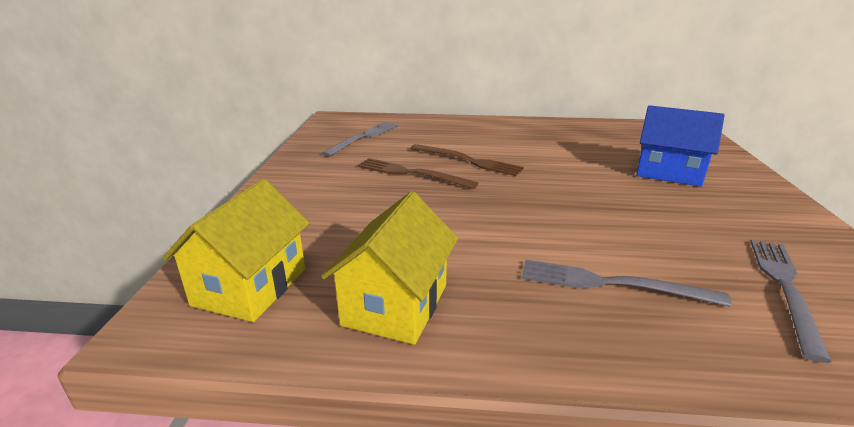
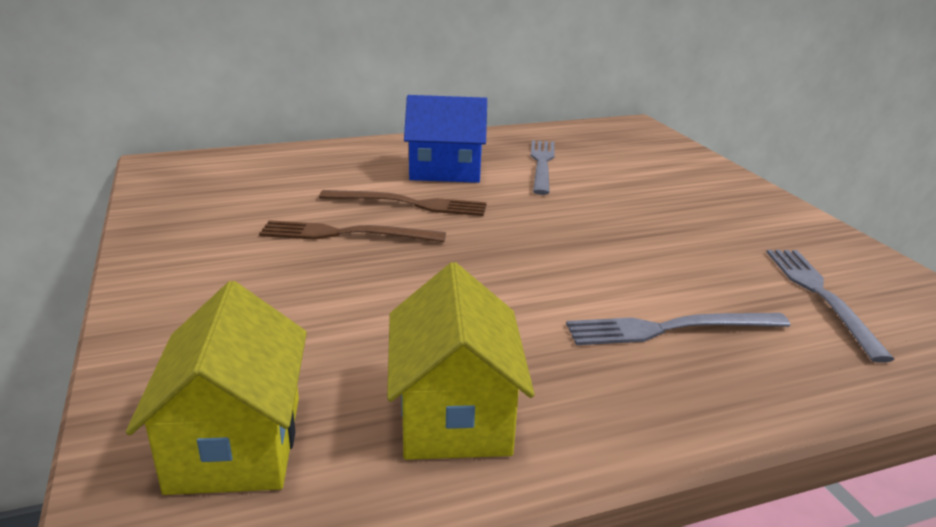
camera: 25 degrees left, 0 degrees up
grey fork [322,122,399,156] -> grey fork moved to [531,140,555,195]
blue house [636,105,725,187] -> blue house moved to [404,95,487,183]

